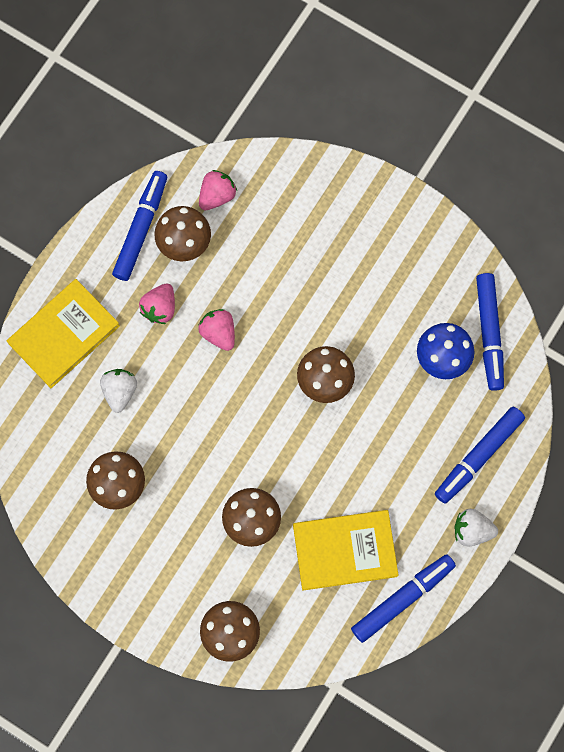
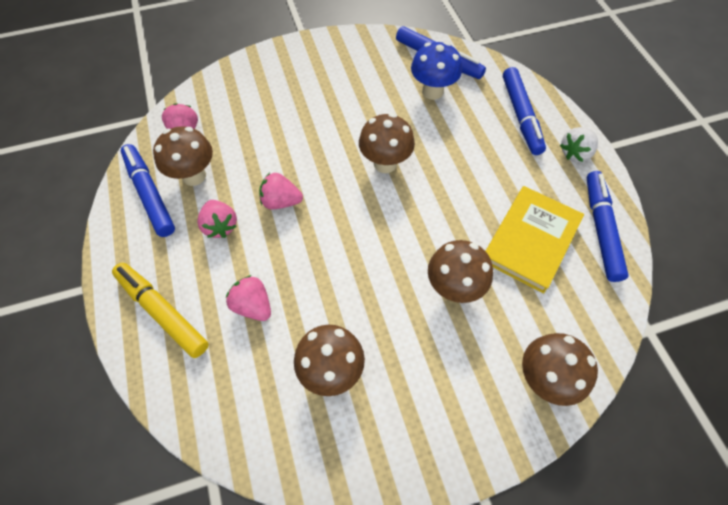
camera: 50 degrees left, 15 degrees down
yellow book [7,279,120,388] -> yellow marker [112,263,209,358]
white strawberry [100,369,137,413] -> pink strawberry [226,275,271,321]

